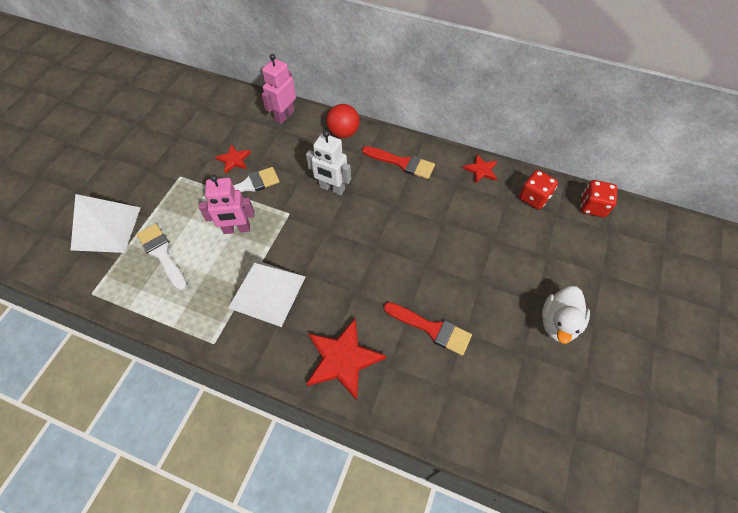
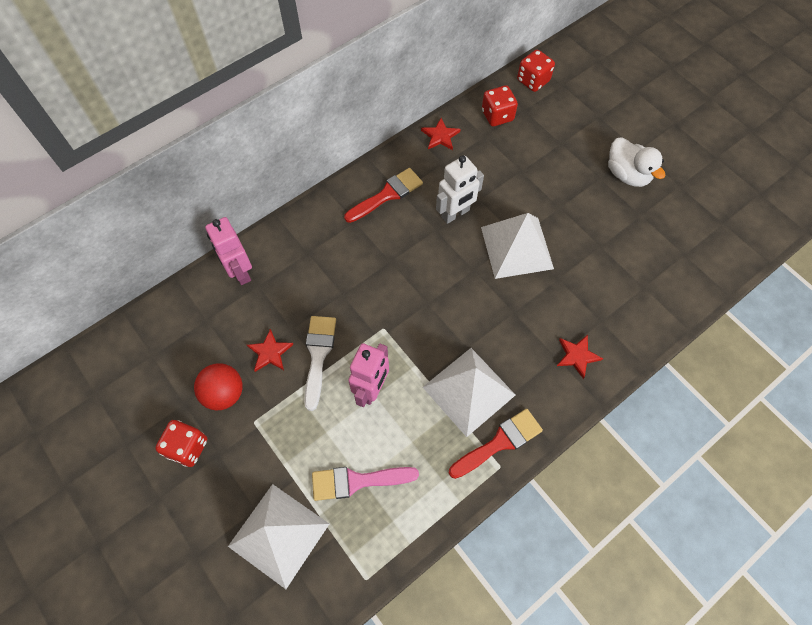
camera: 60 degrees left, 5 degrees up
white brush [136,224,187,290] -> pink brush [312,467,419,501]
white robot [306,130,351,195] -> white robot moved to [436,155,484,224]
red star [306,318,386,401] -> red star [557,335,603,379], size x0.54
red ball [326,104,360,138] -> red ball moved to [194,363,243,410]
red brush [384,302,472,356] -> red brush moved to [449,409,543,479]
none -> red dice [155,420,207,467]
none -> white pyramid [481,213,554,279]

